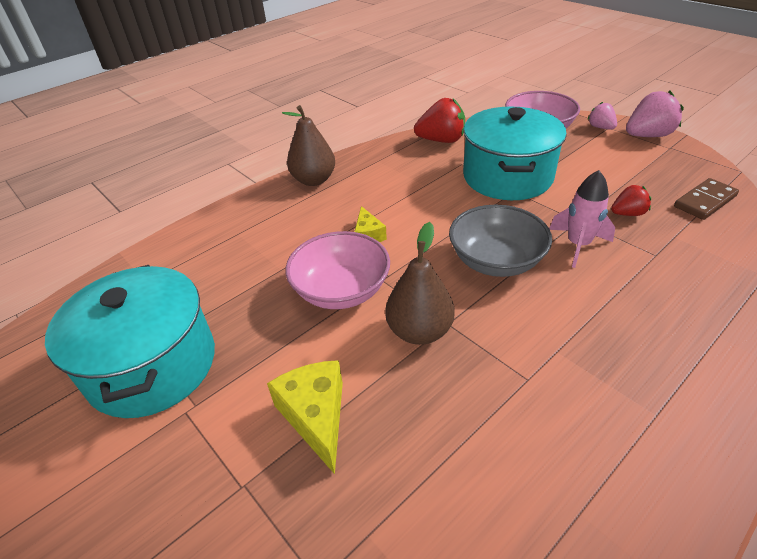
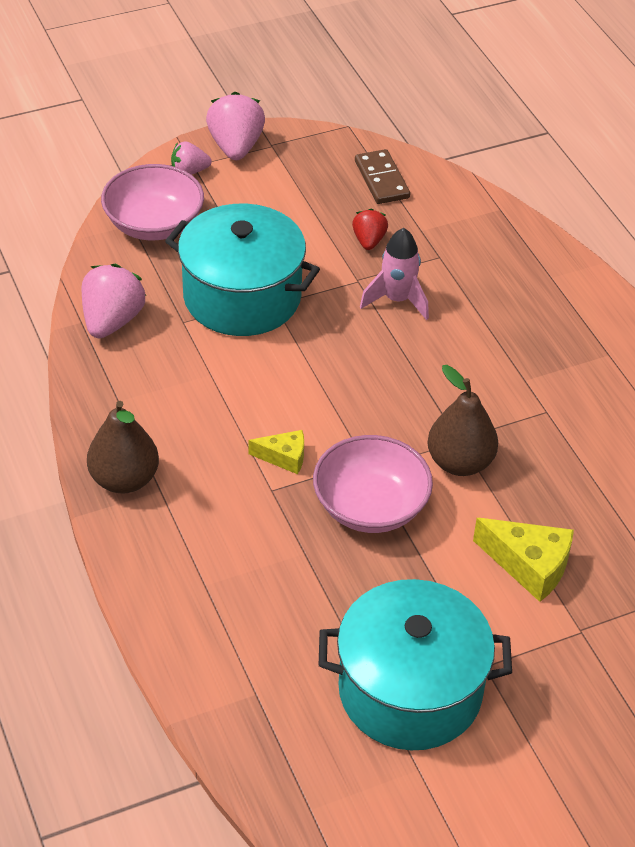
camera: 75 degrees left, 5 degrees up
yellow cheese [267,360,343,474] -> yellow cheese turned 150 degrees counterclockwise [473,518,574,602]
red strawberry [414,98,465,143] -> pink strawberry [82,264,146,338]
grey bowl [449,205,552,277] -> none

